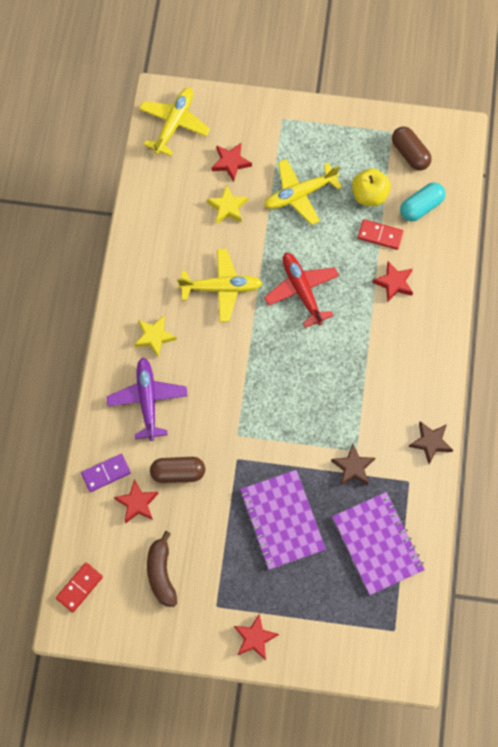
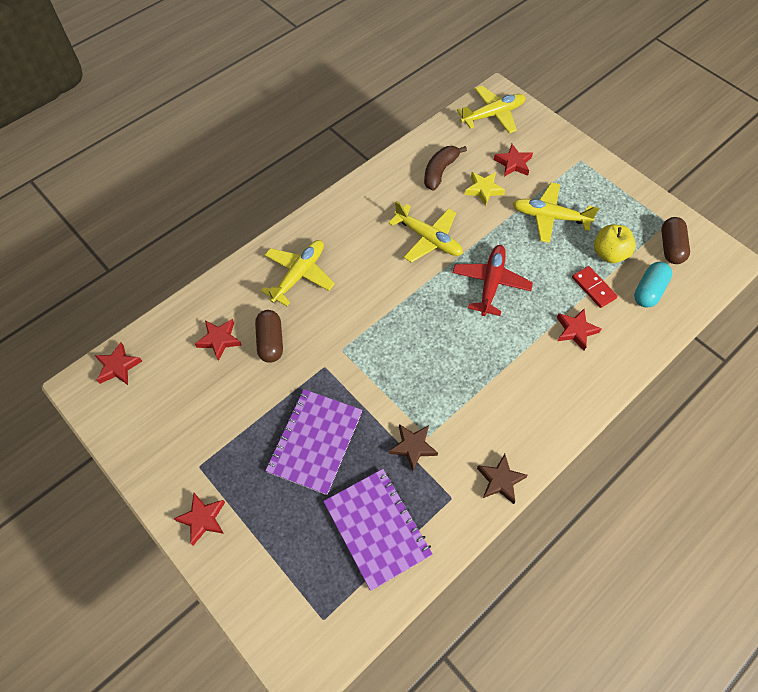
camera: 40 degrees right, 10 degrees down
red domino [56,563,103,613] -> red star [95,342,142,385]
purple domino [81,454,131,492] -> none
purple plane [107,358,188,441] -> yellow plane [261,240,335,306]
yellow star [134,316,177,357] -> none
brown banana [147,531,177,607] -> brown banana moved to [424,146,467,191]
brown capsule [150,457,205,483] -> brown capsule turned 45 degrees clockwise [255,310,283,363]
purple notebook [332,492,425,595] -> purple notebook turned 45 degrees counterclockwise [323,469,433,591]
turquoise capsule [400,182,445,222] -> turquoise capsule turned 60 degrees counterclockwise [634,262,672,307]

